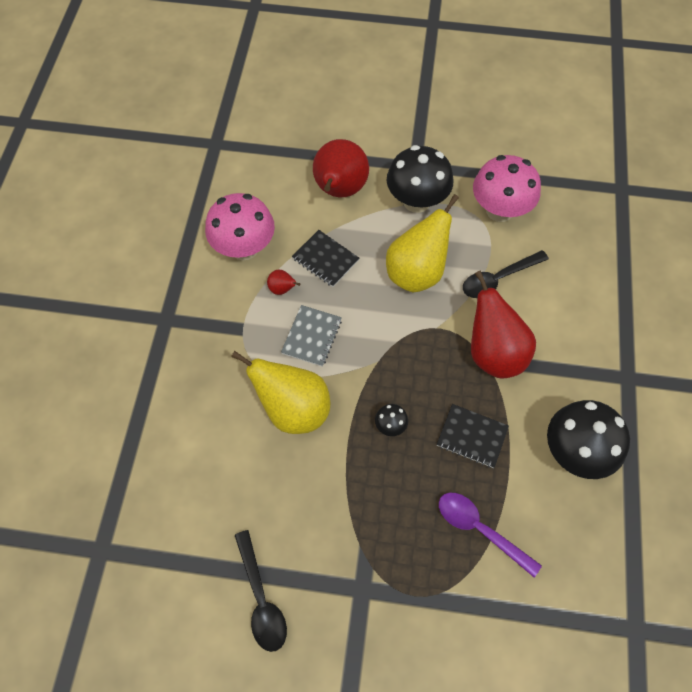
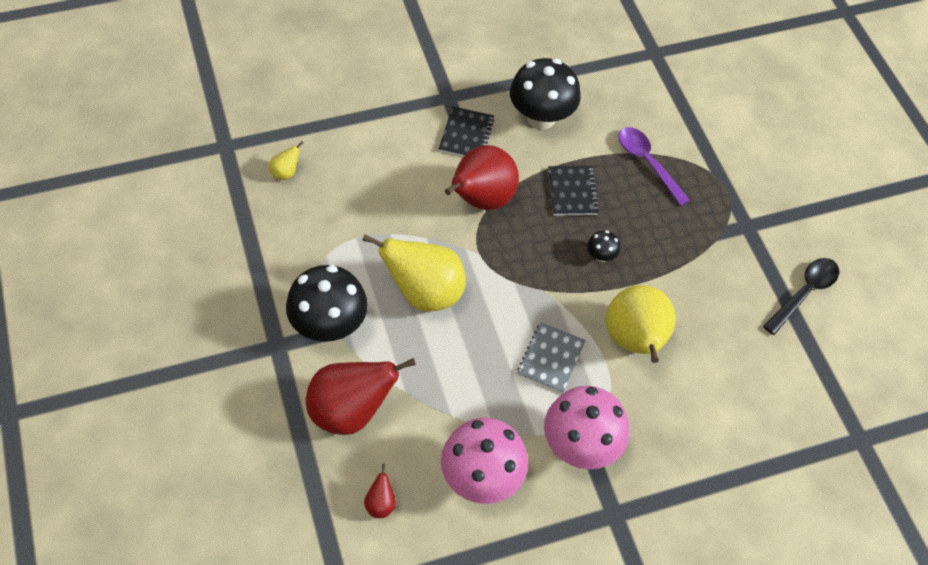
camera: 120 degrees left, 5 degrees down
red pear [267,270,301,295] -> red pear moved to [364,464,396,518]
grey notebook [281,305,342,367] -> grey notebook turned 60 degrees counterclockwise [517,322,586,393]
black notebook [292,230,359,287] -> black notebook moved to [439,106,495,157]
purple spoon [439,493,542,577] -> purple spoon turned 135 degrees clockwise [618,127,690,206]
black spoon [463,250,549,298] -> none
pink mushroom [473,155,541,222] -> pink mushroom moved to [544,386,629,469]
none -> yellow pear [269,141,304,180]

